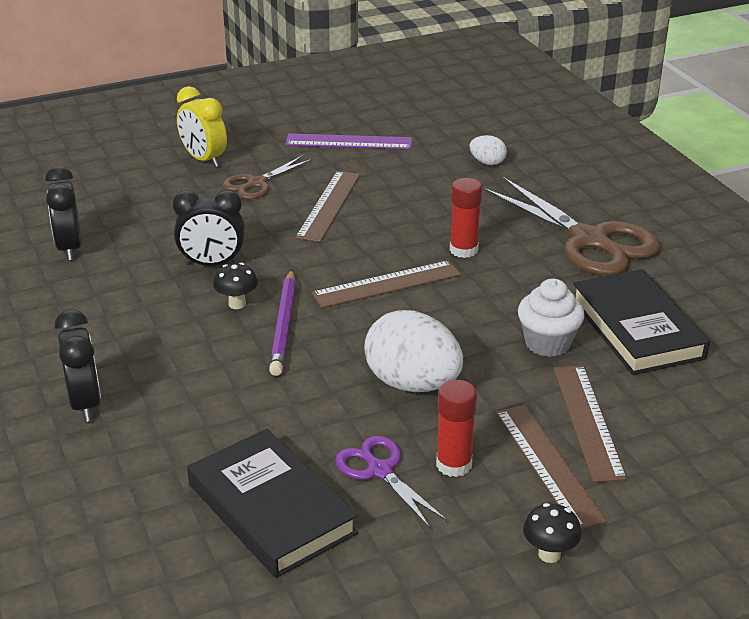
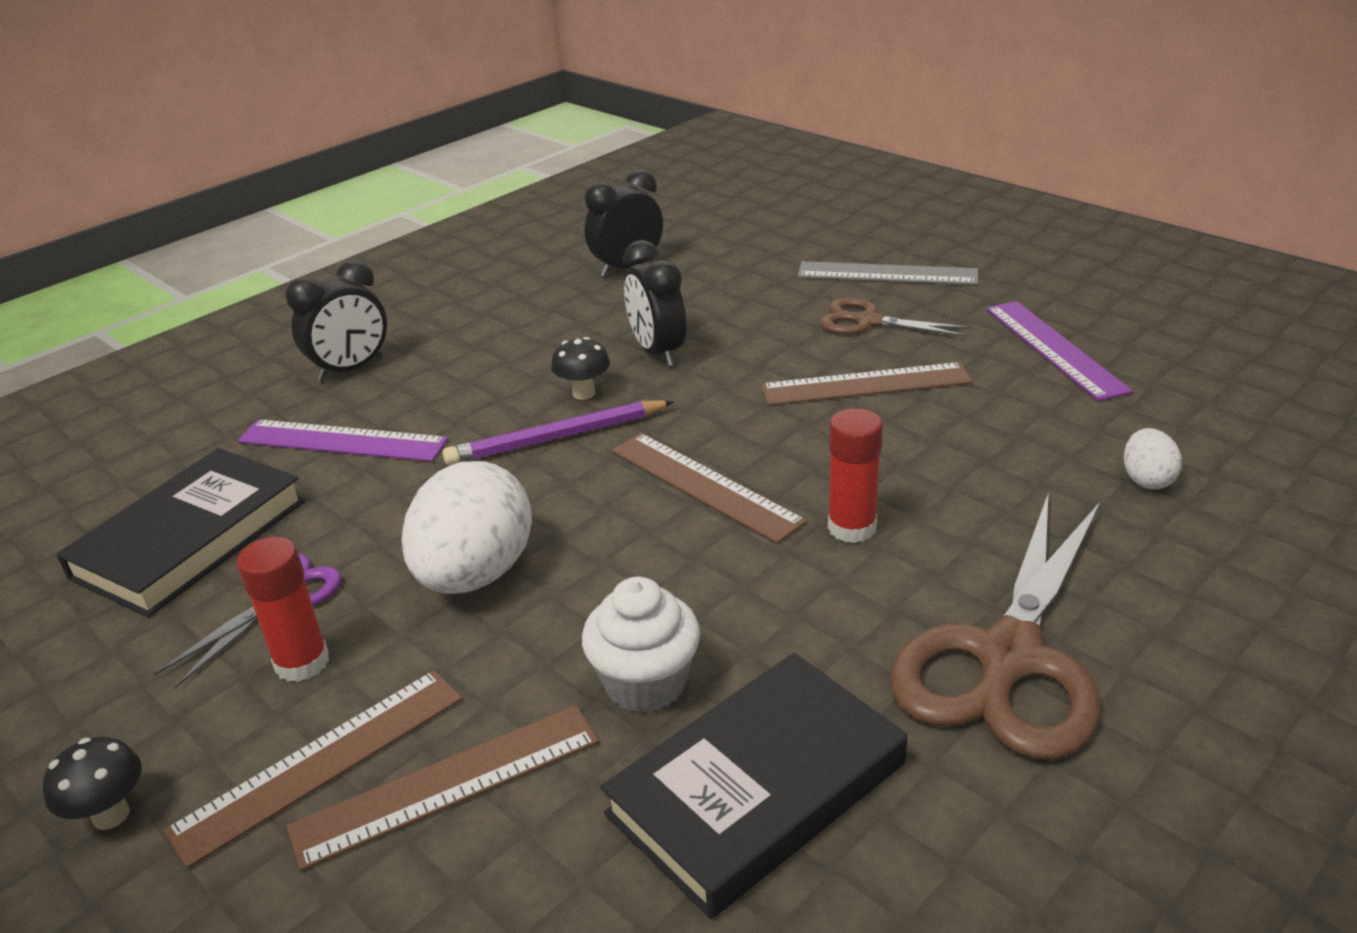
camera: 70 degrees right, 0 degrees up
yellow clock [177,86,227,167] -> grey ruler [797,261,978,285]
none -> purple ruler [238,419,448,462]

